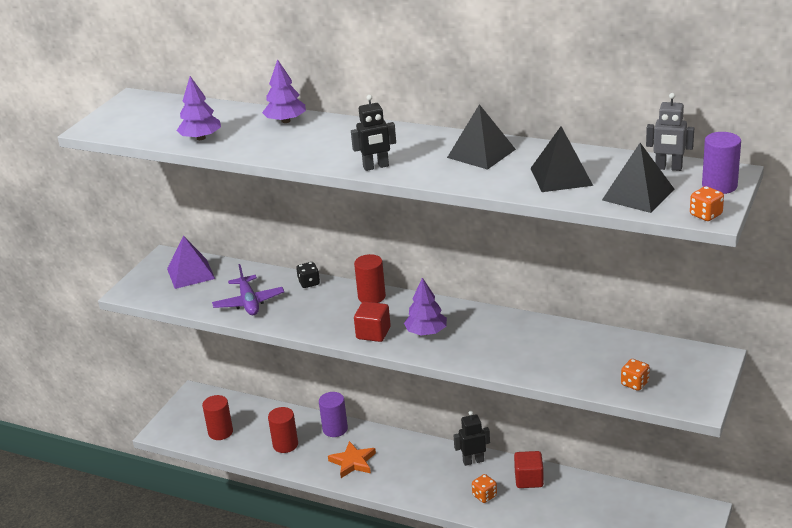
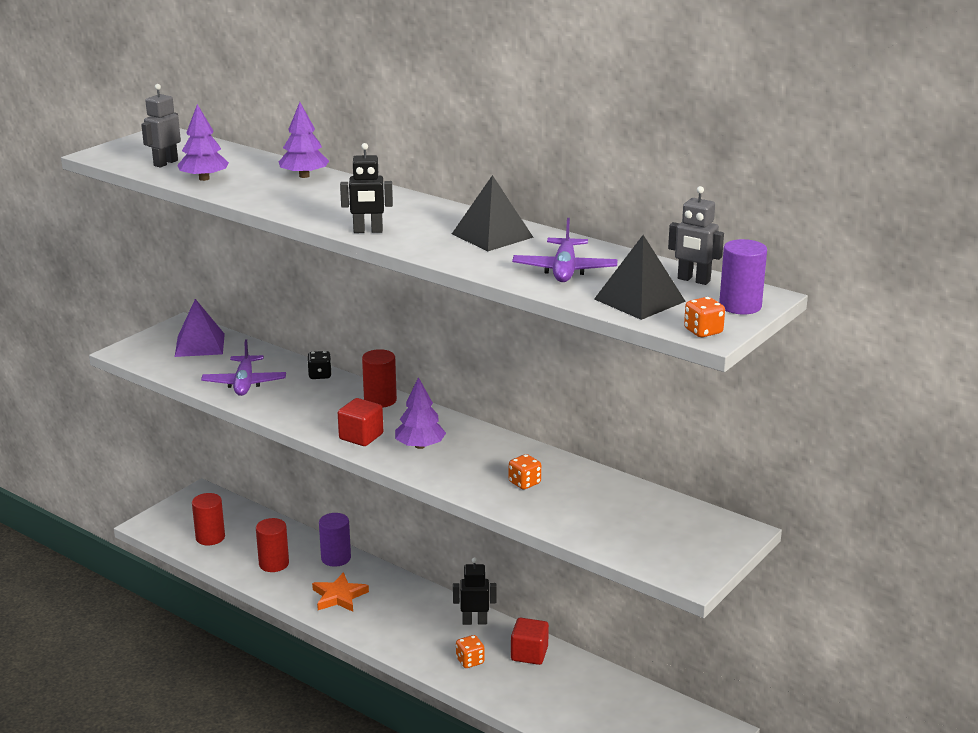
camera: 10 degrees right, 5 degrees down
black pyramid [530,126,593,192] -> purple plane [512,218,617,282]
orange dice [621,359,650,391] -> orange dice moved to [509,454,541,490]
none -> grey robot [141,84,181,168]

